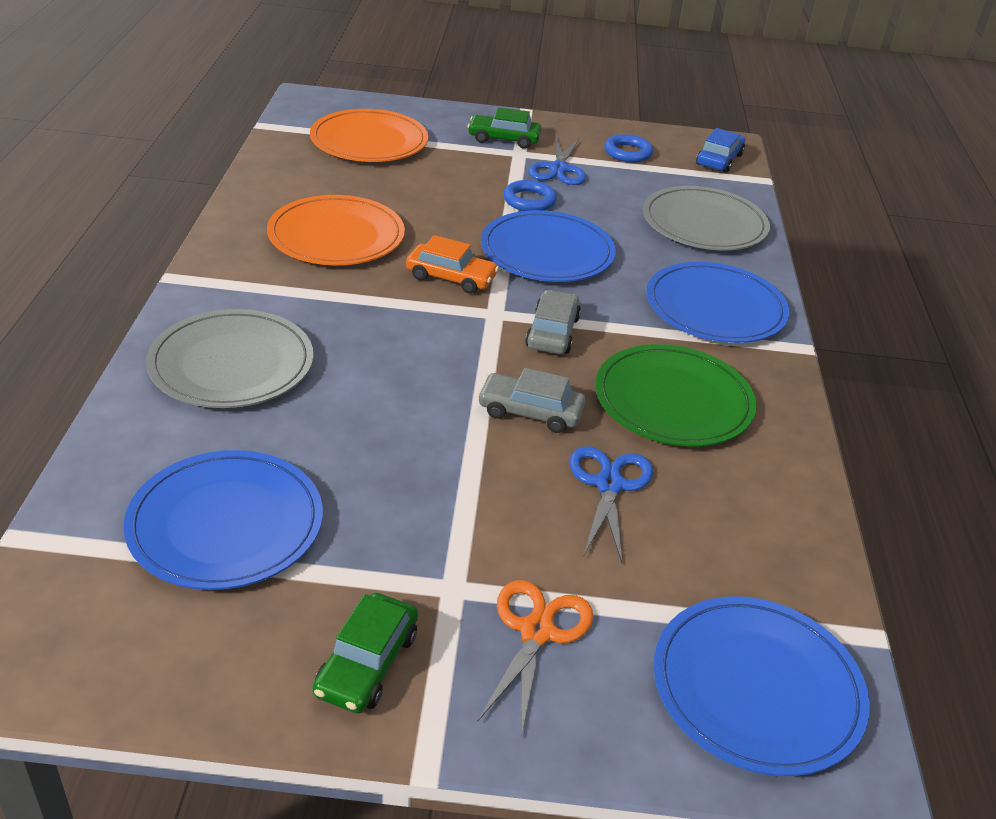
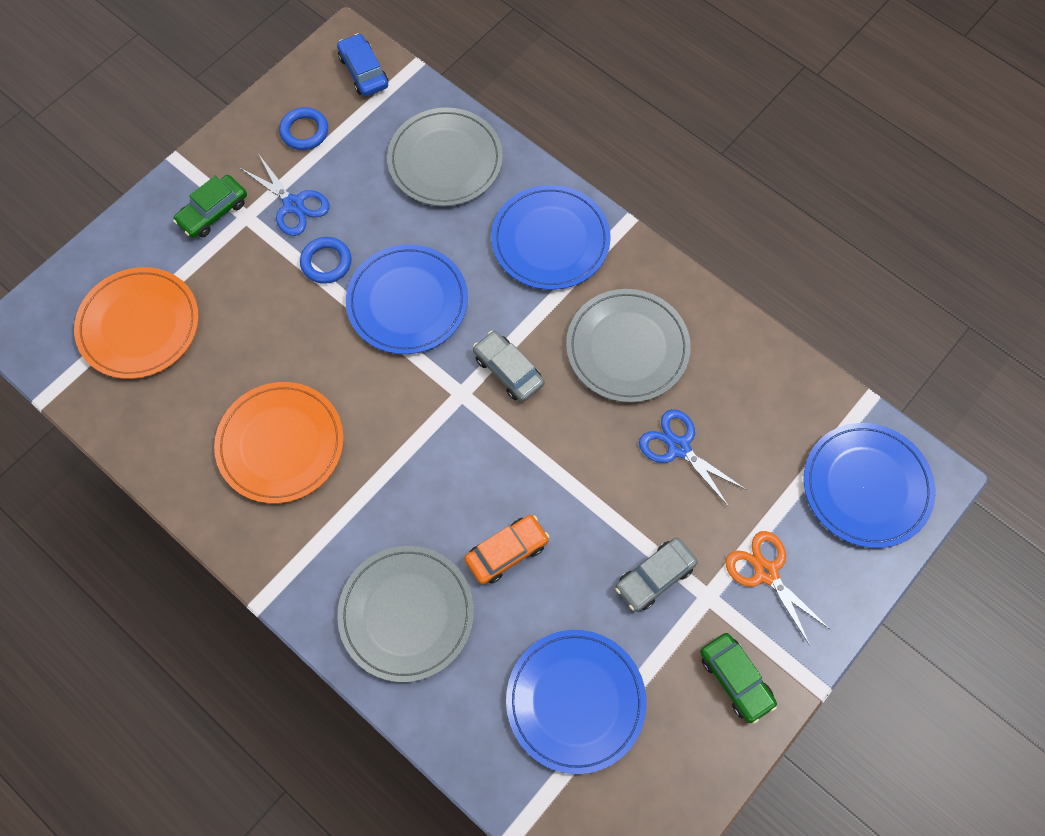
camera: 50 degrees left, 30 degrees up
orange car [406,235,499,294] -> orange car moved to [464,515,549,584]
grey car [477,368,586,433] -> grey car moved to [615,538,698,612]
green plate [595,344,756,447] -> grey plate [566,289,691,403]

